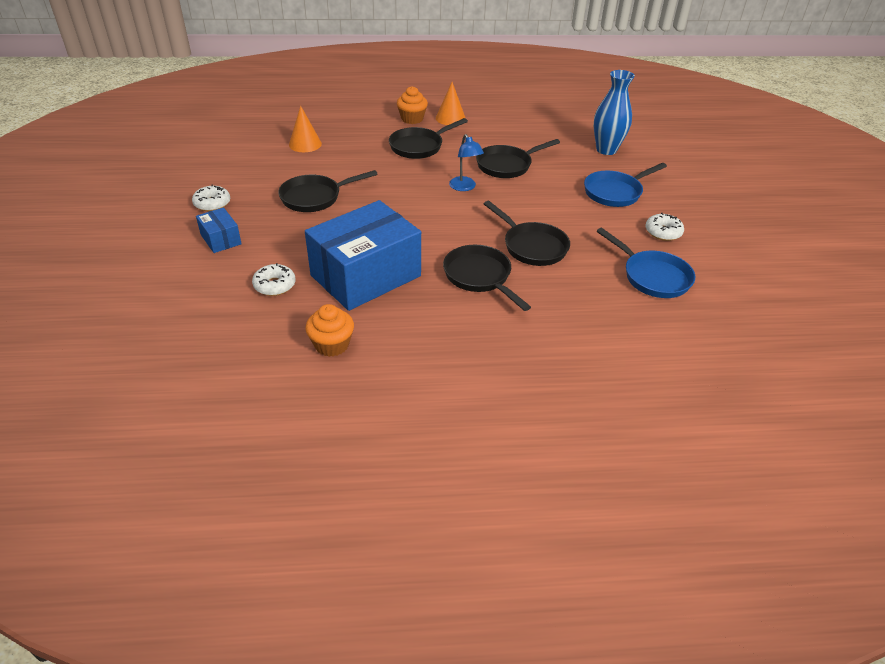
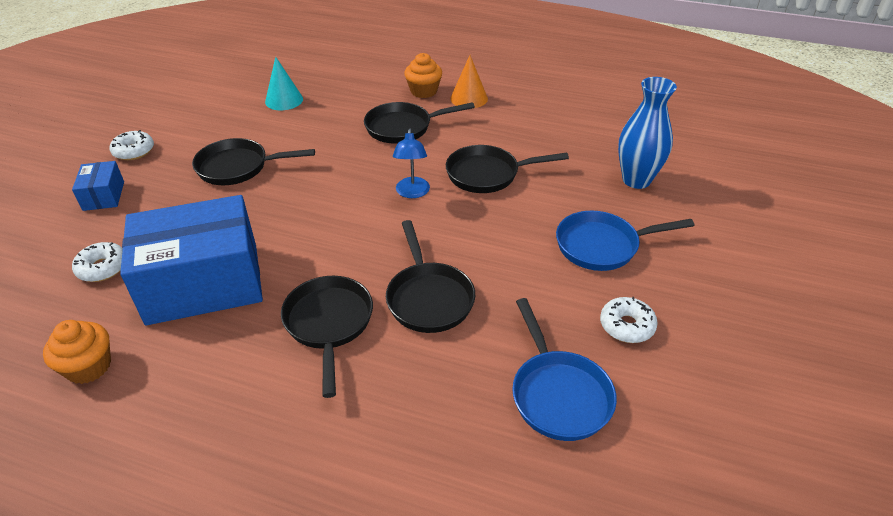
camera: 25 degrees right, 0 degrees up
orange cone [289,105,322,152] -> turquoise cone [265,57,303,110]

